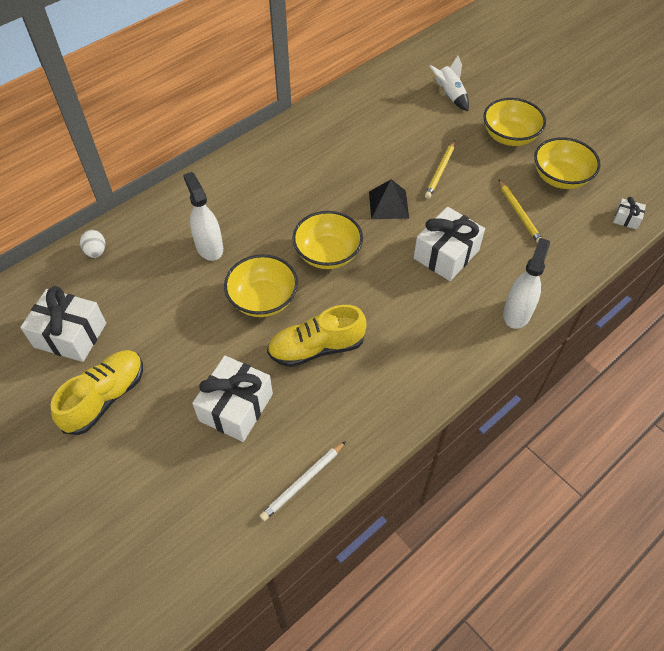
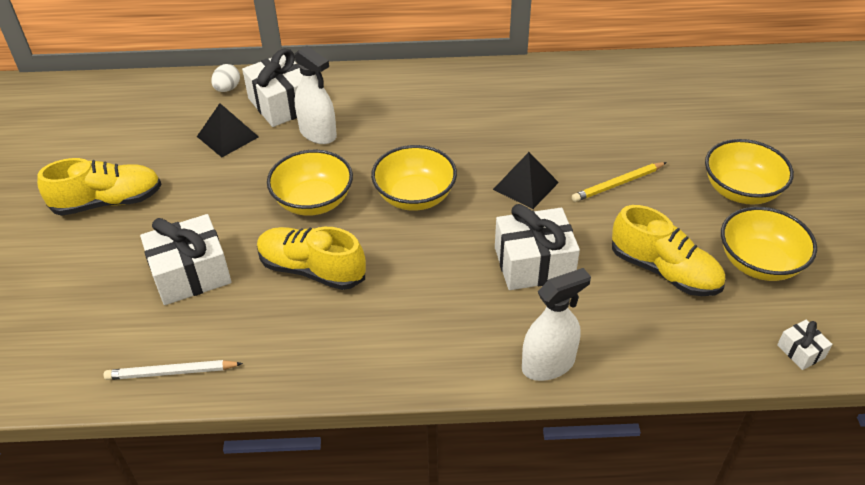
camera: 40 degrees right, 10 degrees down
white gift [20,286,106,362] -> white gift moved to [242,48,302,127]
white spray bottle [183,172,223,261] -> white spray bottle turned 120 degrees clockwise [294,46,337,144]
white rocket [430,56,469,111] -> none
yellow pencil [498,179,542,244] -> yellow shoe [612,205,725,296]
none -> black pyramid [197,103,259,157]

